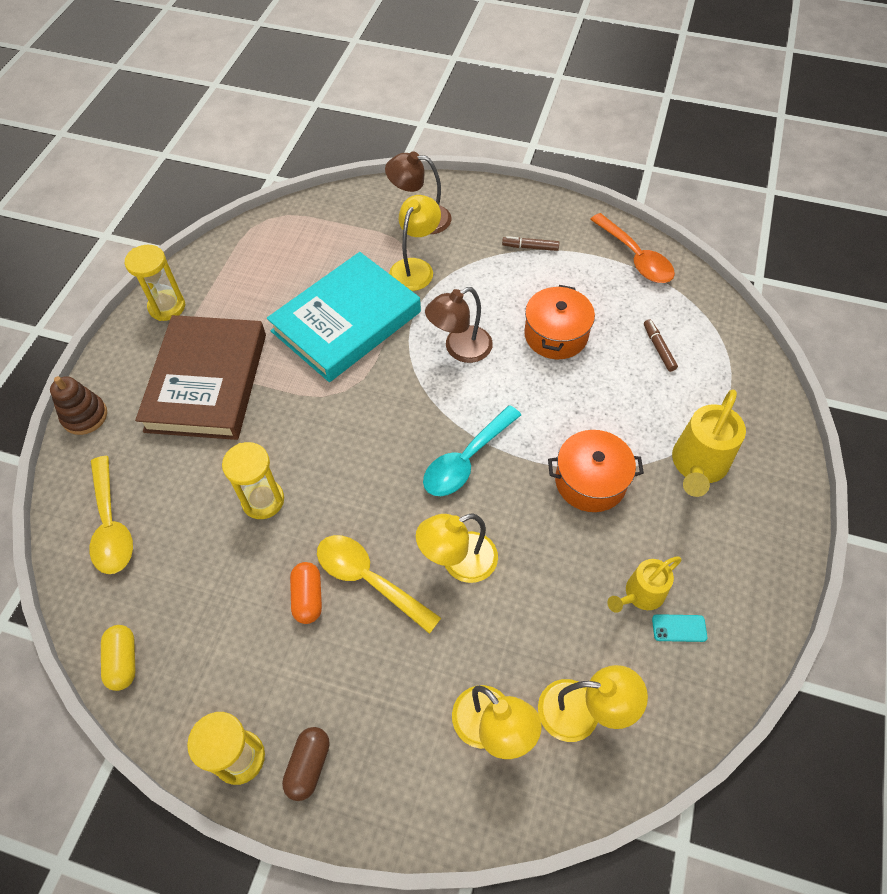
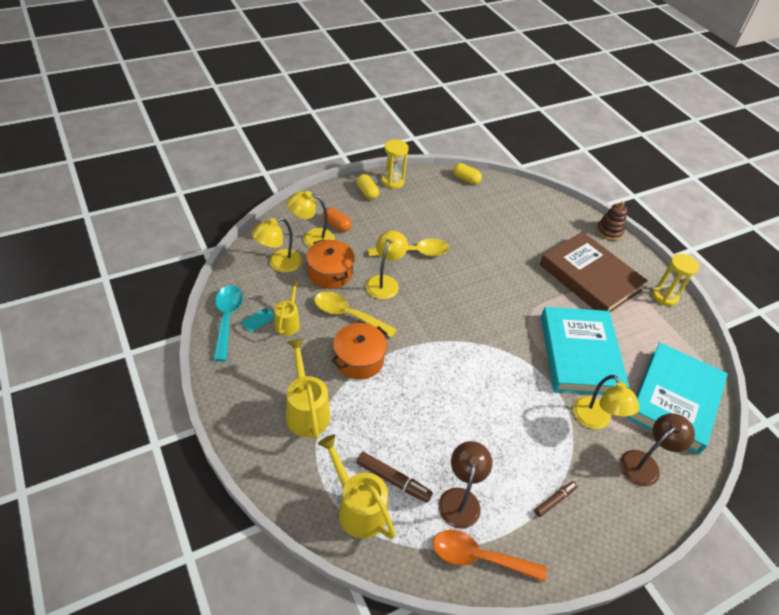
camera: 130 degrees right, 10 degrees down
yellow spoon [89,456,133,574] -> yellow spoon moved to [314,292,397,338]
yellow hourglass [222,442,284,519] -> none
brown capsule [282,727,330,801] -> yellow capsule [357,174,379,200]
orange capsule [290,562,322,624] -> orange capsule moved to [322,207,352,232]
turquoise spoon [423,405,521,496] -> turquoise spoon moved to [213,285,243,361]
brown lamp [425,287,493,363] -> brown lamp moved to [438,441,492,529]
orange pot [524,285,595,359] -> orange pot moved to [306,239,355,289]
brown marker [644,319,678,372] -> brown marker [356,452,433,503], size x1.50
none -> yellow watering can [318,435,396,539]
none -> turquoise book [627,342,728,454]

